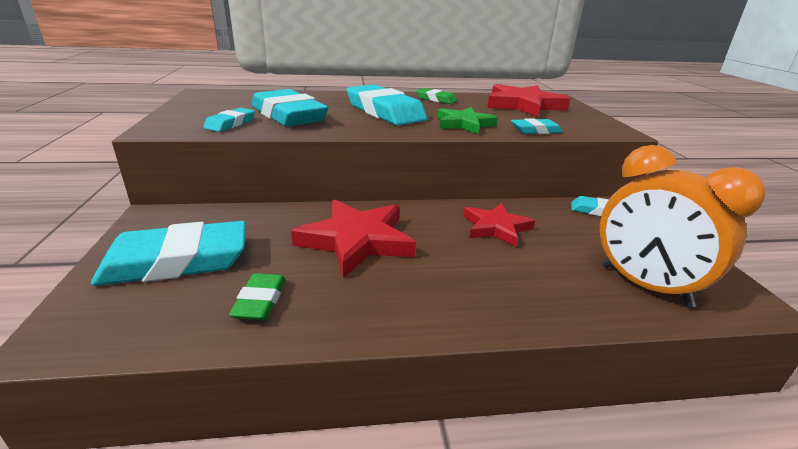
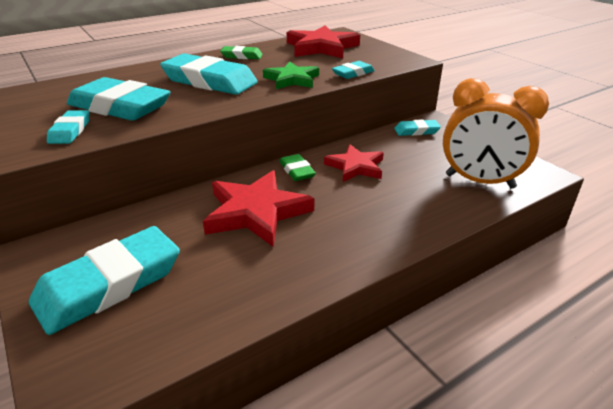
camera: 25 degrees left, 5 degrees up
green eraser [229,273,286,320] -> green eraser moved to [279,154,316,181]

